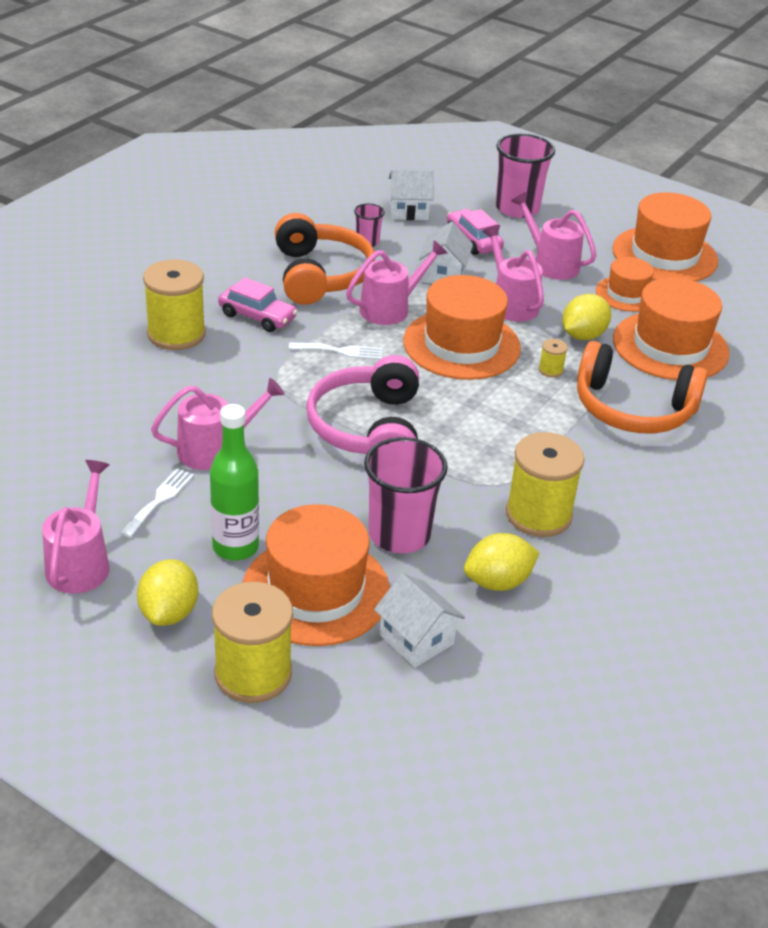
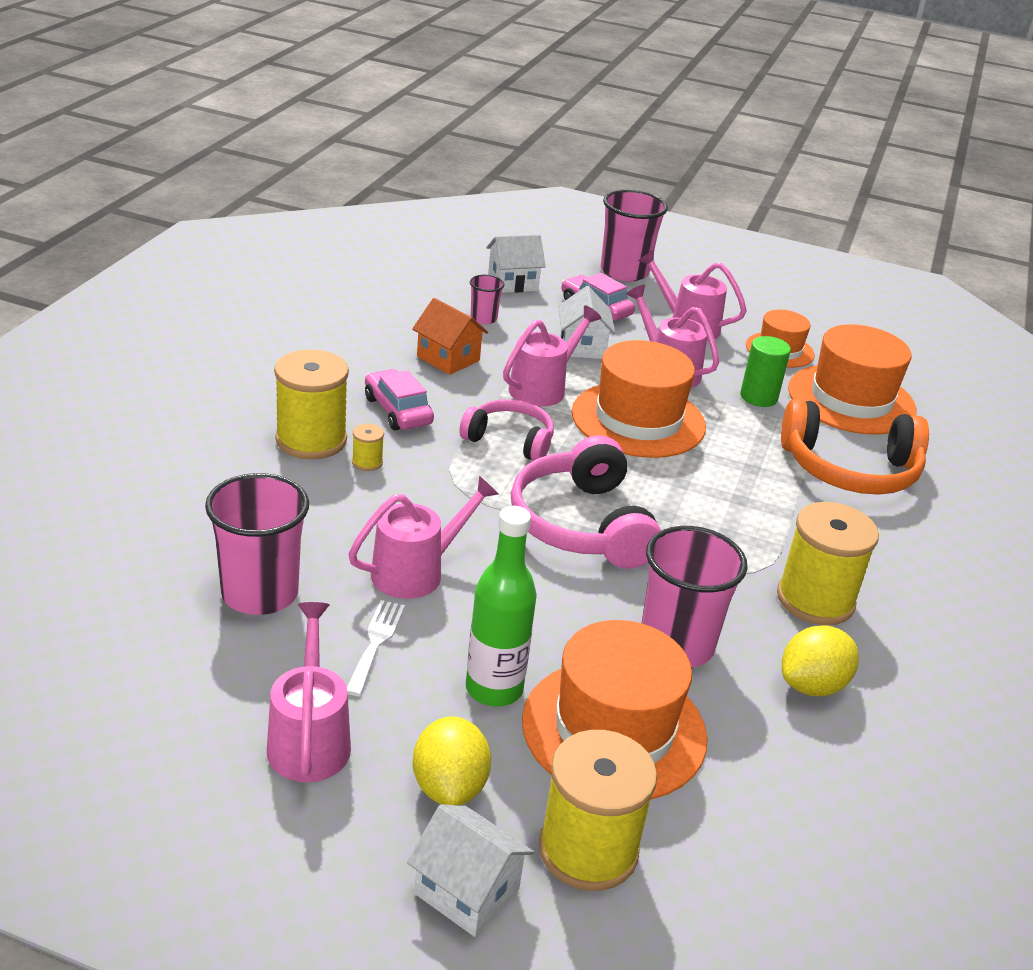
camera: 15 degrees left, 5 degrees down
pink car [218,277,298,332] -> pink car turned 135 degrees counterclockwise [365,369,434,430]
orange headphones [275,213,375,305] -> orange house [412,298,489,375]
white fork [289,343,383,359] -> pink headphones [459,399,554,461]
white house [374,573,465,668] -> white house moved to [407,804,534,937]
yellow spool [539,339,568,378] -> yellow spool moved to [352,424,384,471]
yellow lemon [562,294,611,340] -> green cylinder [740,336,791,407]
orange hat [612,192,718,281] -> none
none -> pink cup [205,473,309,615]

